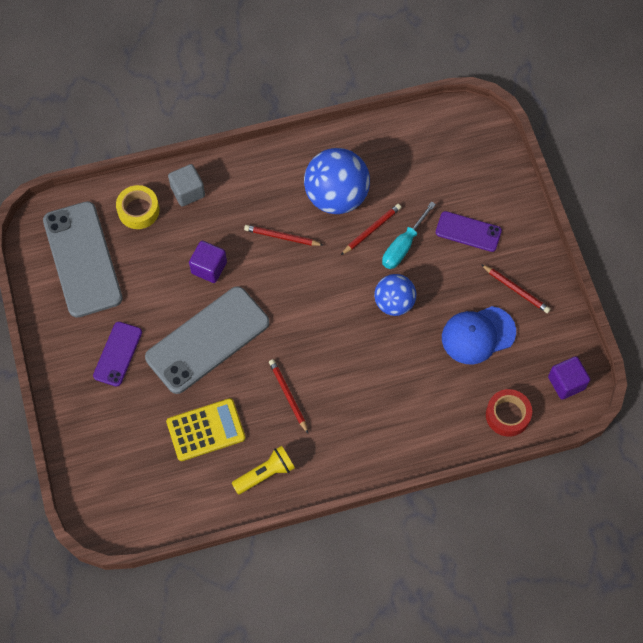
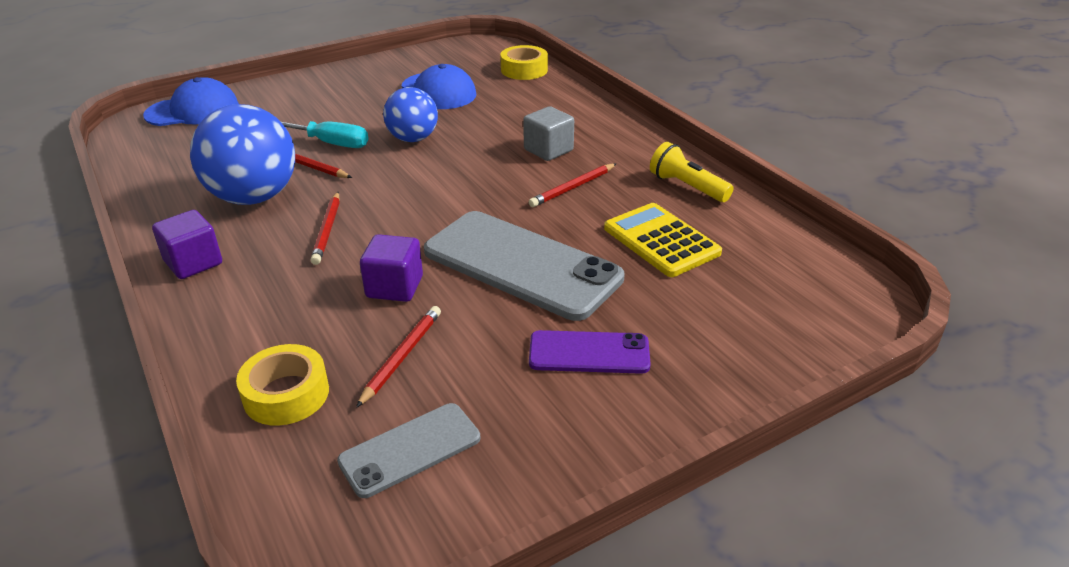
camera: 105 degrees left, 30 degrees down
grey phone [43,201,123,318] -> grey phone [337,403,480,498], size x0.53
grey cube [168,164,205,206] -> grey cube moved to [523,106,574,161]
purple phone [436,211,502,252] -> none
red pencil [481,264,550,313] -> red pencil moved to [356,306,441,408]
red tape [486,389,532,437] -> yellow tape [500,45,548,80]
purple cube [548,356,590,400] -> purple cube moved to [152,210,222,279]
none -> blue cap [143,77,239,126]

